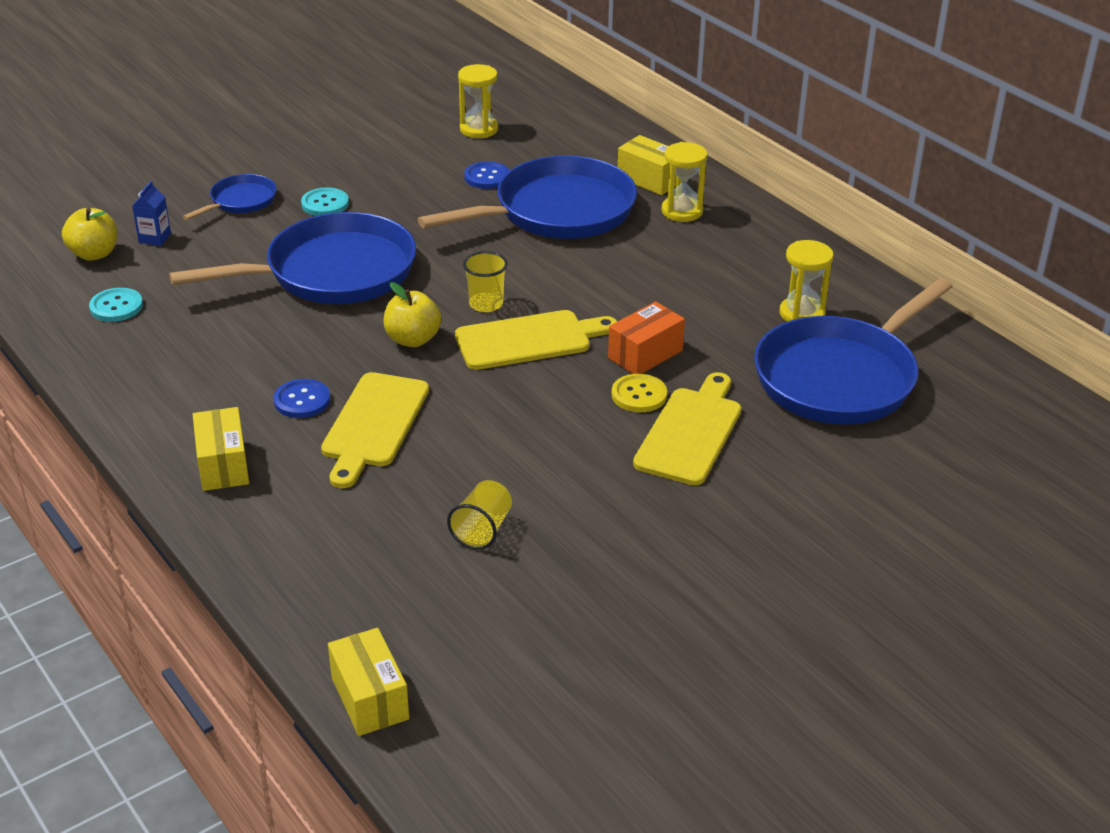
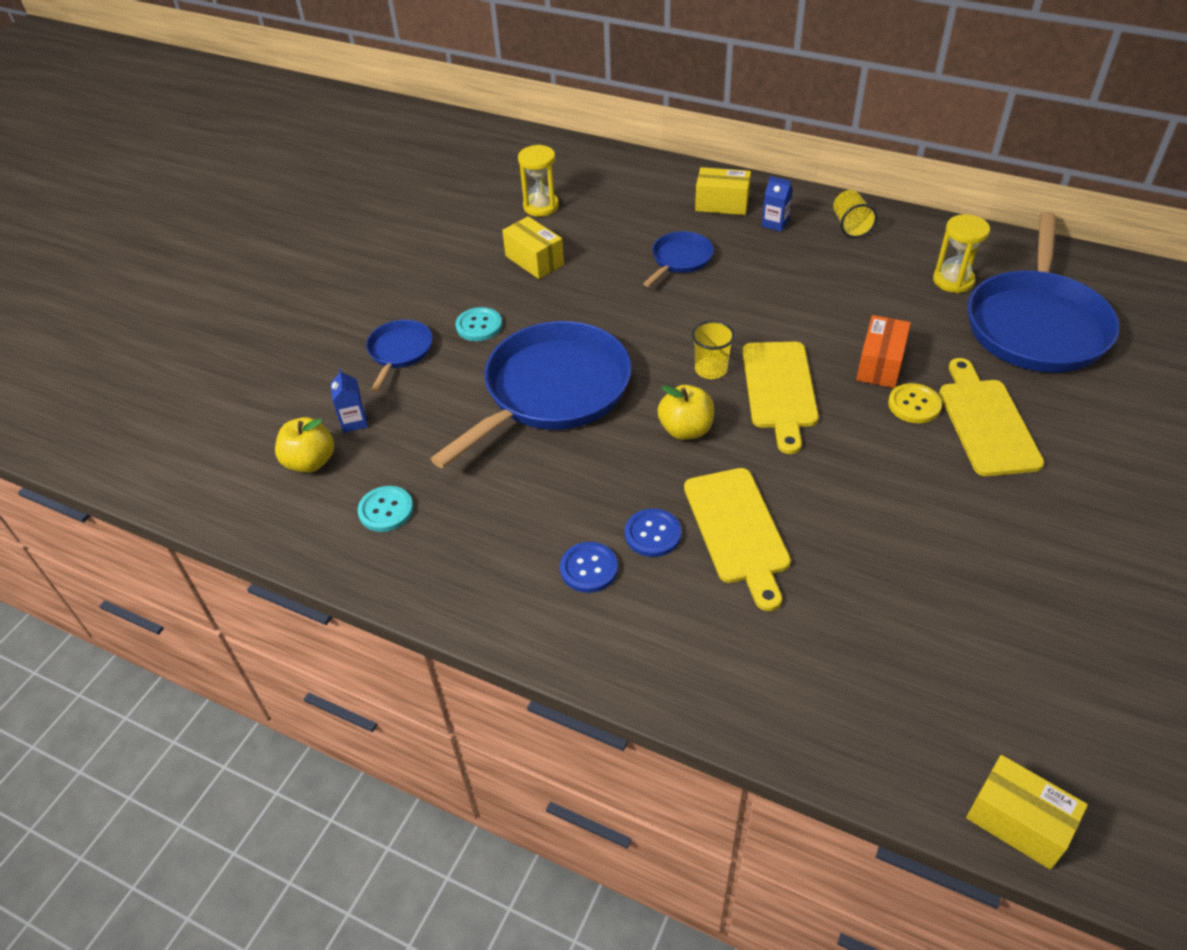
camera: 25 degrees left, 10 degrees up
yellow box [193,407,249,491] -> yellow box moved to [502,216,564,279]
blue pan [418,156,637,239] -> blue pan [643,231,714,287], size x0.48
yellow cup [447,480,512,550] -> yellow cup moved to [833,190,877,238]
yellow cutting board [455,310,618,370] -> yellow cutting board turned 135 degrees clockwise [743,342,819,454]
blue button [464,161,510,189] -> blue button moved to [560,542,618,593]
yellow hourglass [662,142,708,222] -> blue carton [762,176,793,232]

